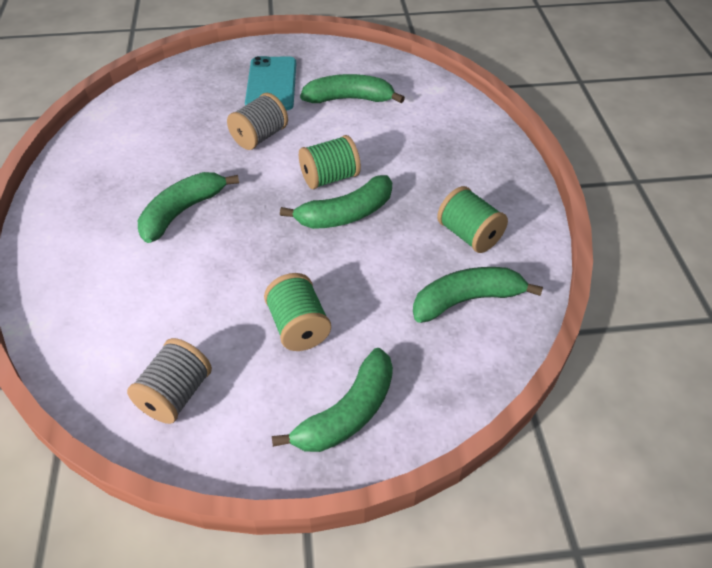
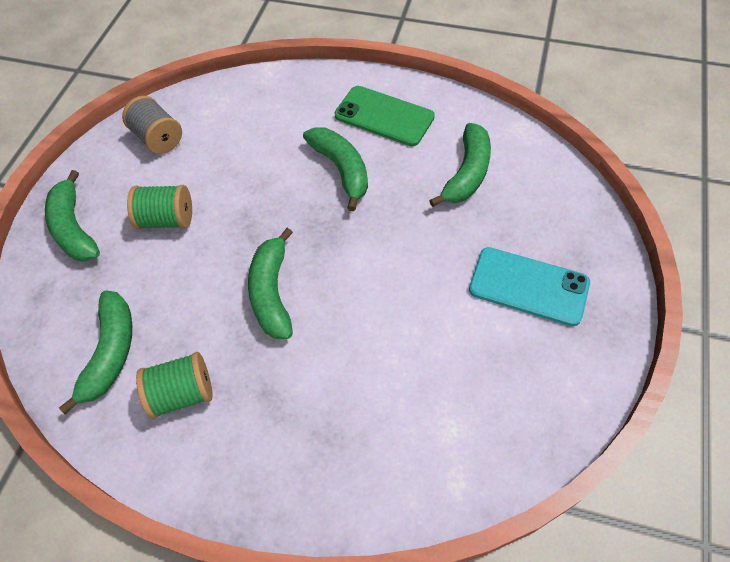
camera: 115 degrees right, 10 degrees up
grey spool [227,93,288,150] -> none
green spool [299,135,361,189] -> none
green banana [300,74,405,103] -> green banana moved to [429,123,491,207]
none -> green phone [334,86,435,146]

